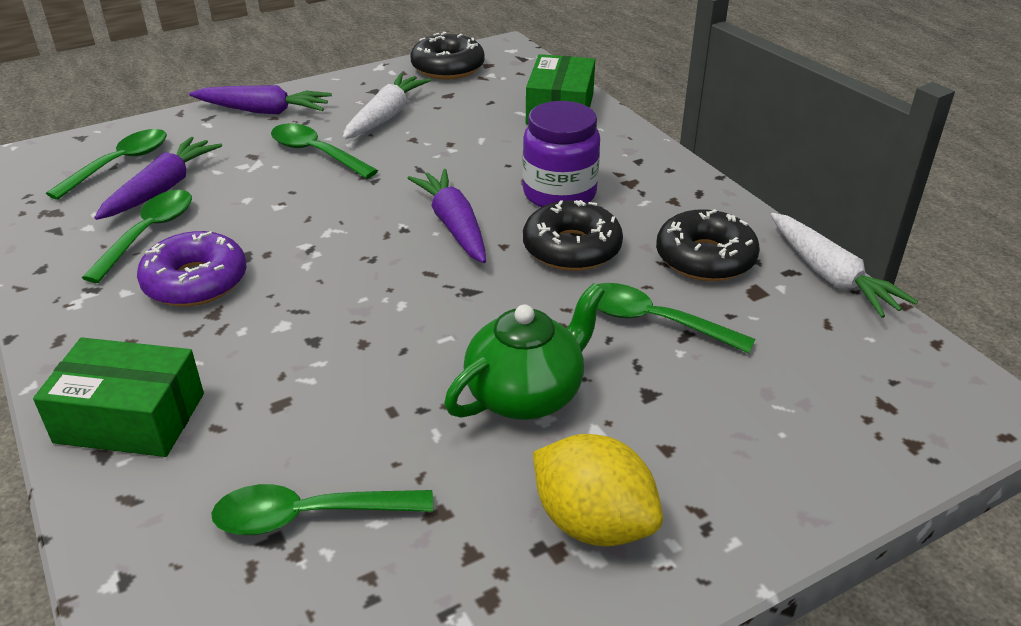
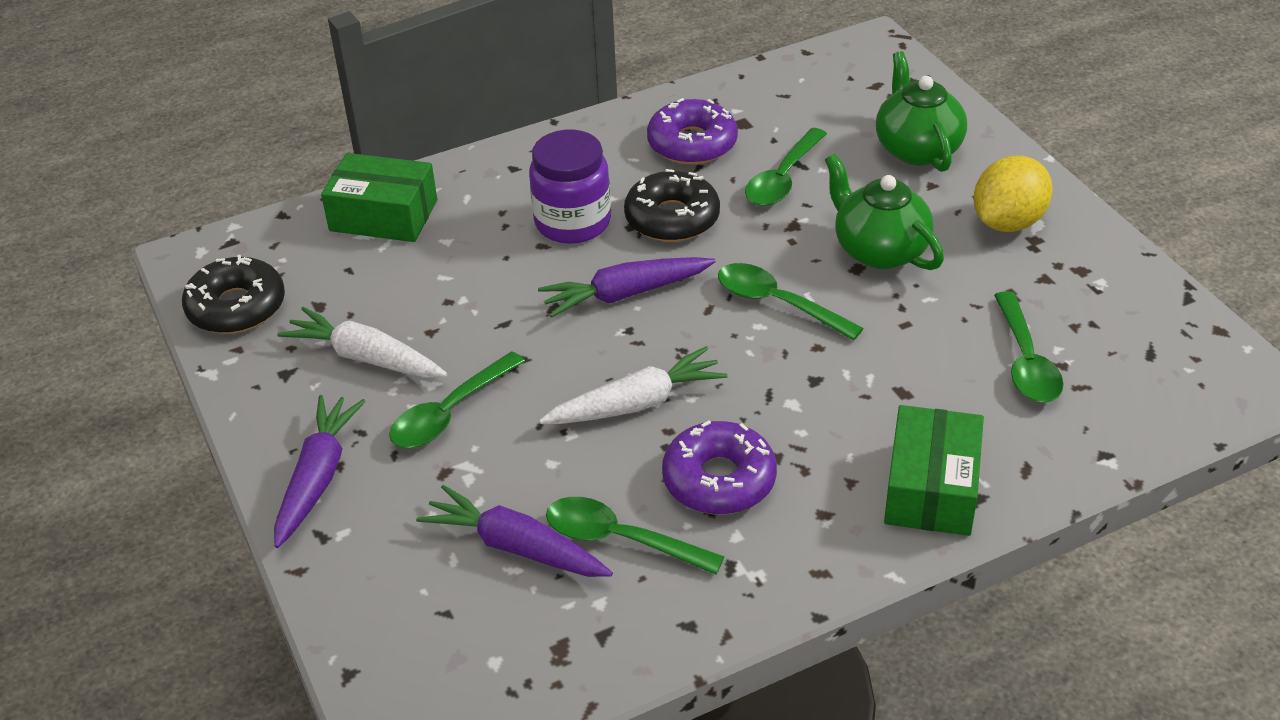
camera: 85 degrees left, 5 degrees up
green spoon [46,129,167,200] -> green spoon moved to [718,263,864,341]
black donut [656,209,760,281] -> purple donut [647,98,738,165]
white carrot [771,213,918,318] -> white carrot moved to [539,346,727,424]
none -> green teapot [876,51,967,172]

